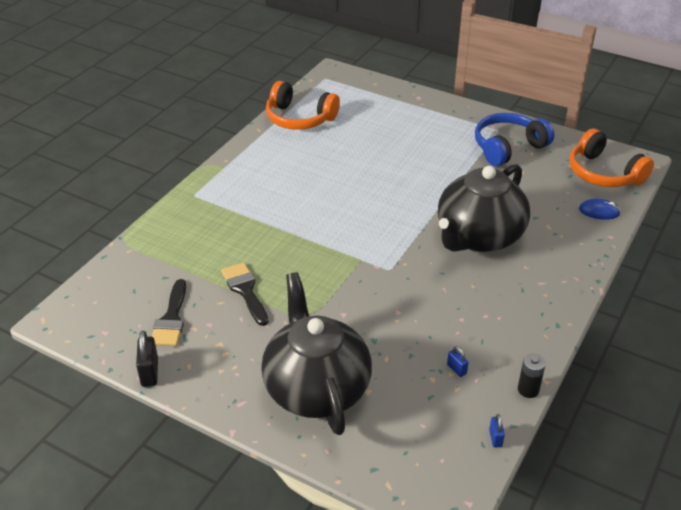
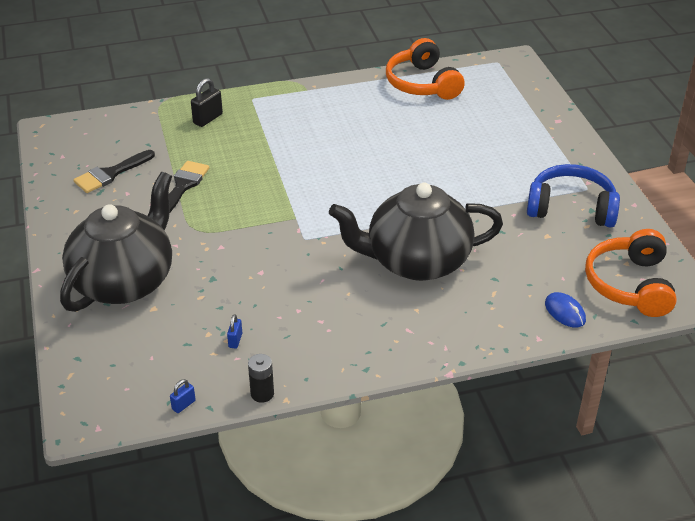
camera: 45 degrees right, 0 degrees up
black padlock [136,331,158,387] -> black padlock moved to [191,78,223,127]

